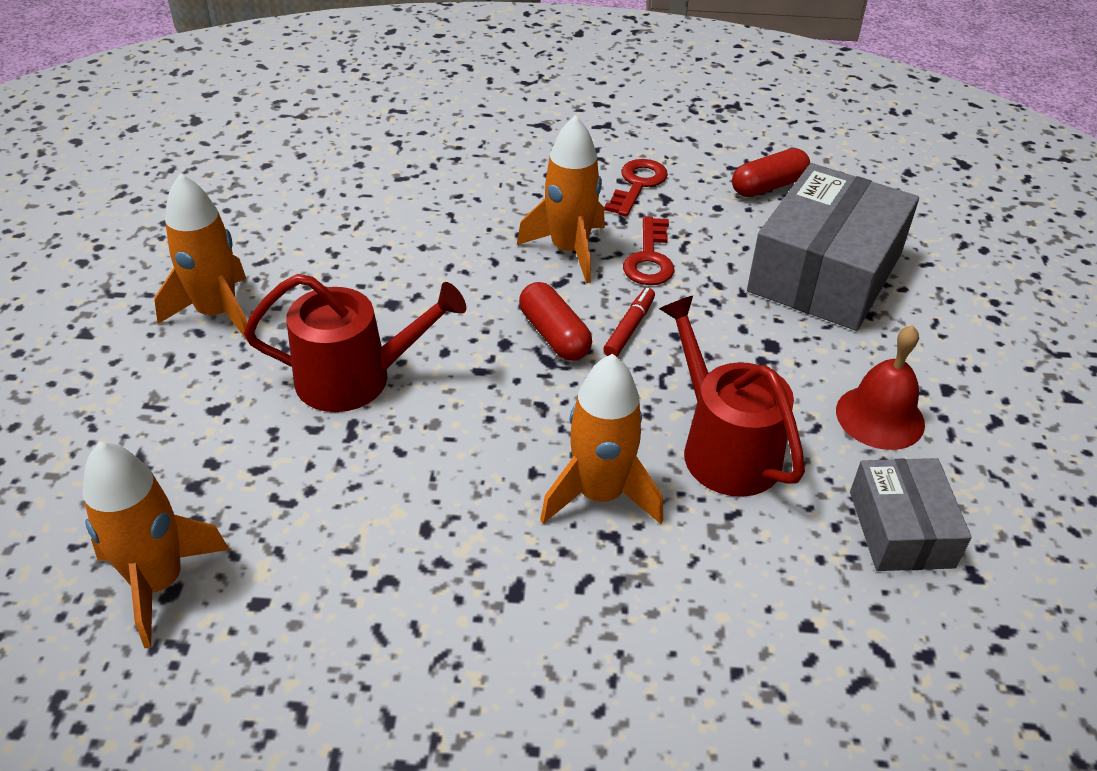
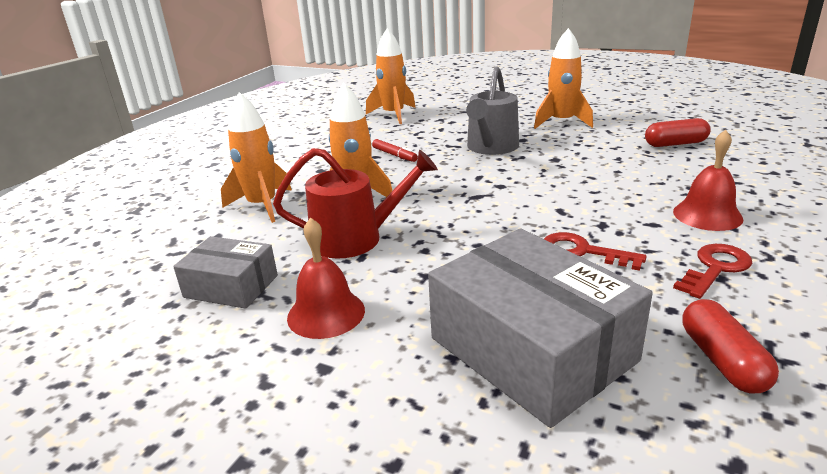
camera: 115 degrees right, 15 degrees down
red watering can [244,274,466,412] -> grey watering can [466,67,519,155]
orange rocket [517,115,605,283] -> orange rocket moved to [221,92,292,223]
red capsule [519,282,592,361] -> red capsule moved to [645,118,711,147]
red marker [603,288,655,357] -> red marker moved to [372,139,418,162]
red key [604,159,668,217] -> red key turned 90 degrees counterclockwise [673,244,753,299]
none -> red bell [673,130,743,231]

